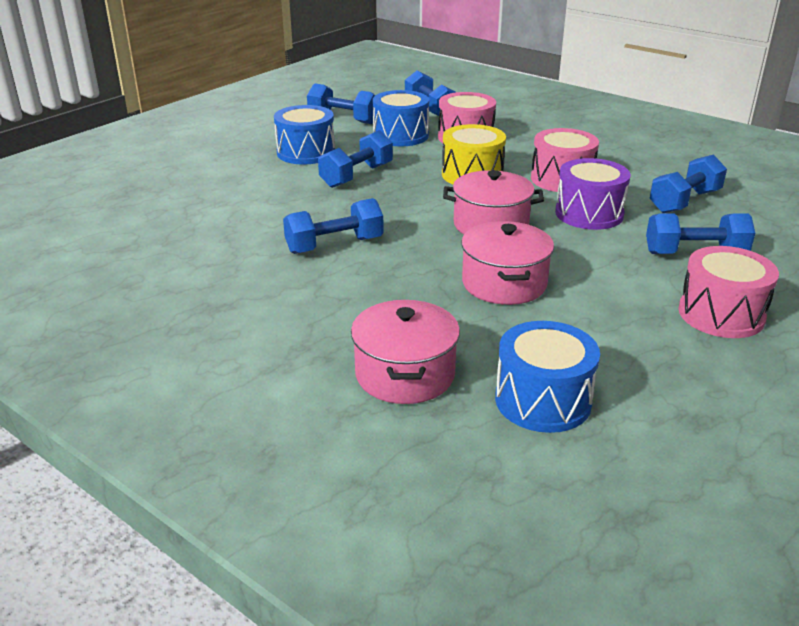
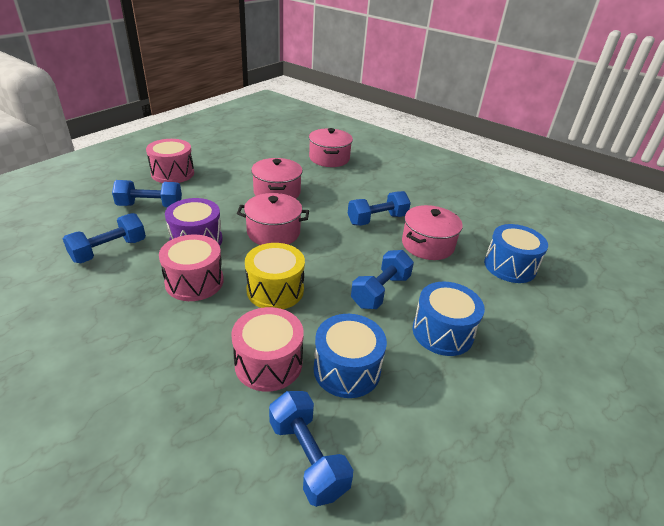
camera: 175 degrees right, 5 degrees up
blue dumbbell [307,83,375,124] -> none
blue drum [495,321,600,433] -> blue drum moved to [484,224,548,283]
none -> pink pot [402,205,463,260]

